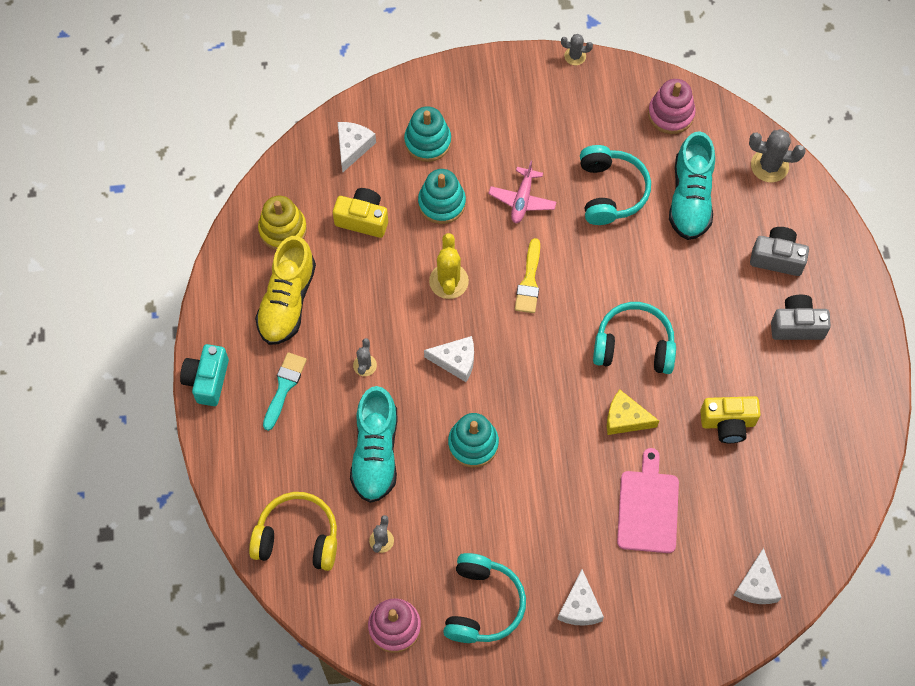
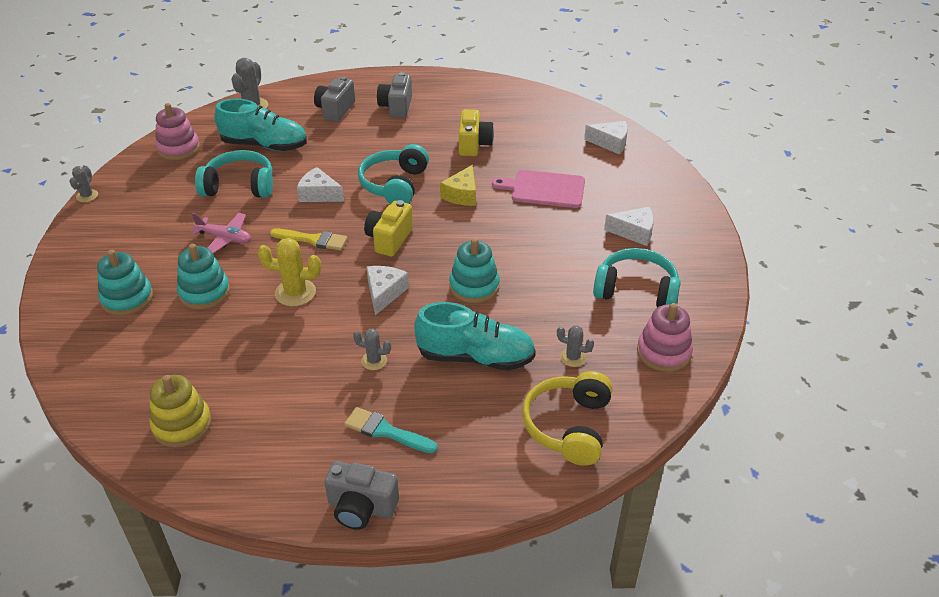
camera: 85 degrees left, 25 degrees down
turquoise camera [180,344,229,406] -> grey camera [324,461,399,530]
yellow shoe [255,236,316,345] -> none
yellow camera [333,188,388,238] -> yellow camera moved to [364,200,413,256]
white cheese [338,122,376,173] -> white cheese moved to [297,167,344,202]

